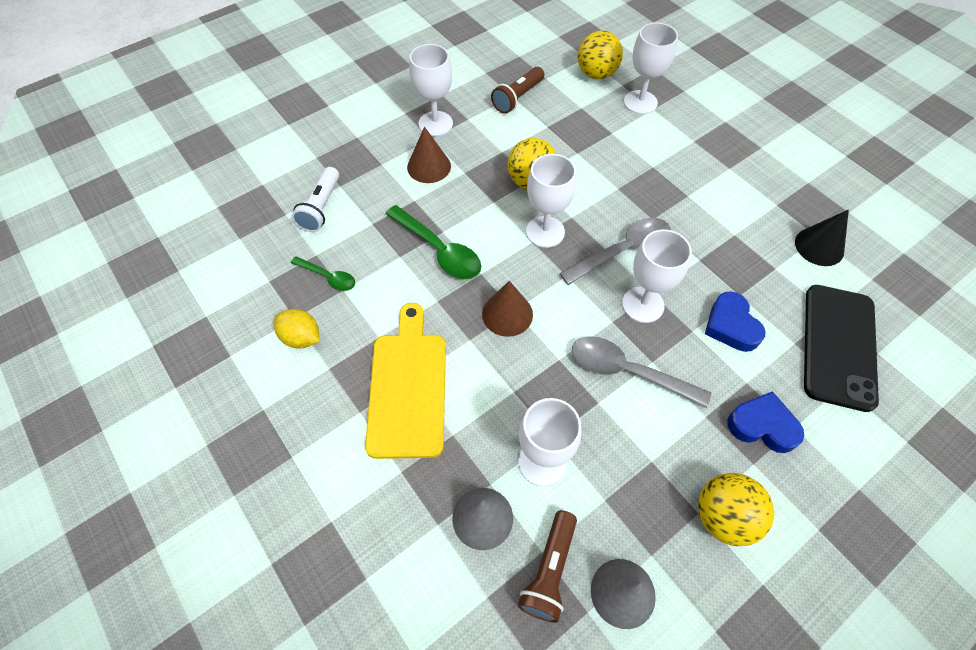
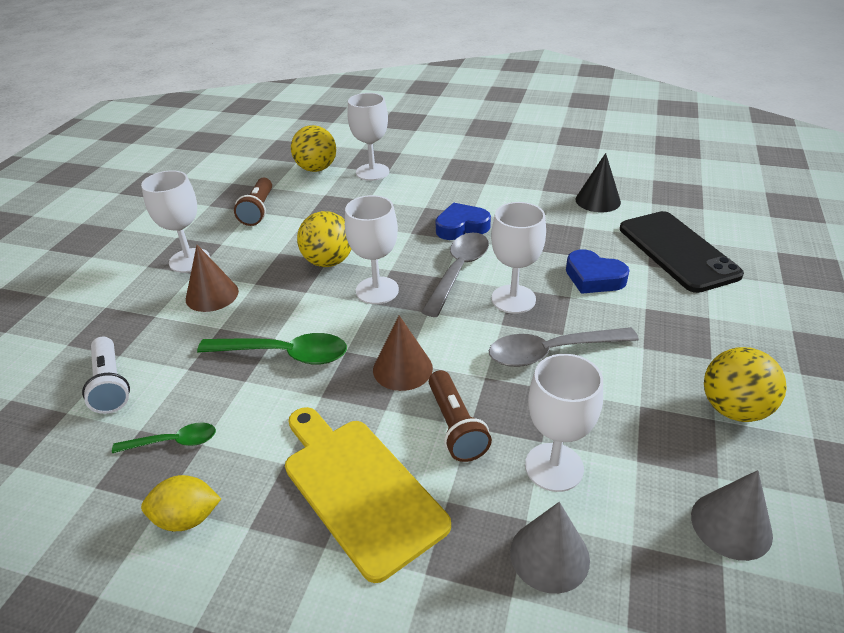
camera: 35 degrees left, 20 degrees down
brown flashlight [518,510,577,623] -> brown flashlight moved to [429,370,492,462]
blue heart [727,391,804,453] -> blue heart moved to [436,203,491,240]

